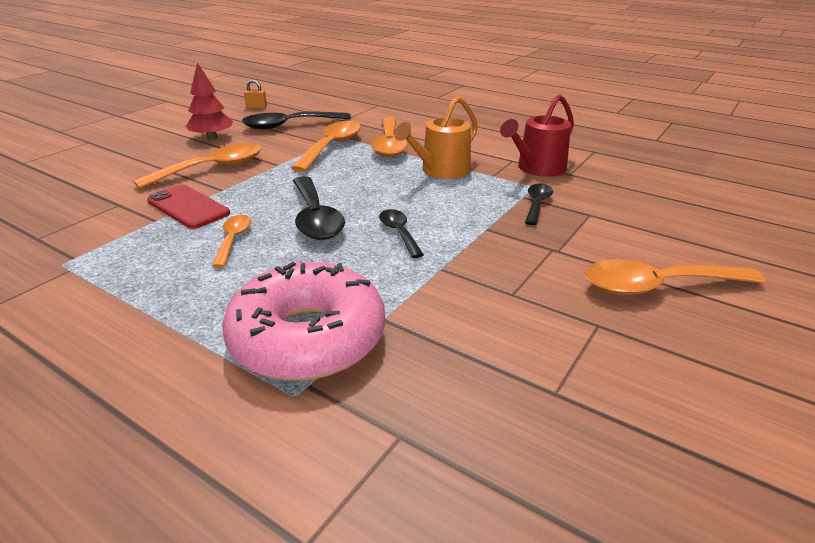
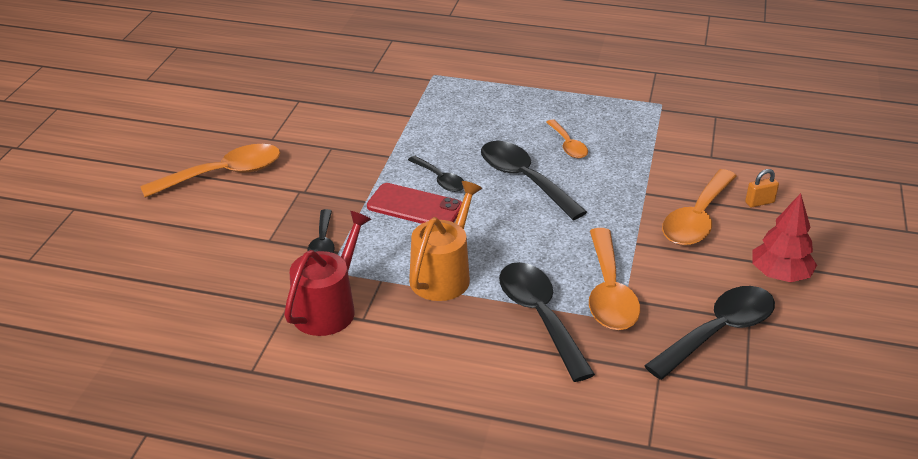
camera: 160 degrees right, 5 degrees up
red phone [147,185,230,229] -> red phone moved to [367,183,462,224]
pink donut [222,262,385,381] -> none
orange padlock [244,79,267,109] -> orange padlock moved to [745,169,779,207]
orange spoon [371,117,408,157] -> black spoon [499,262,595,382]

